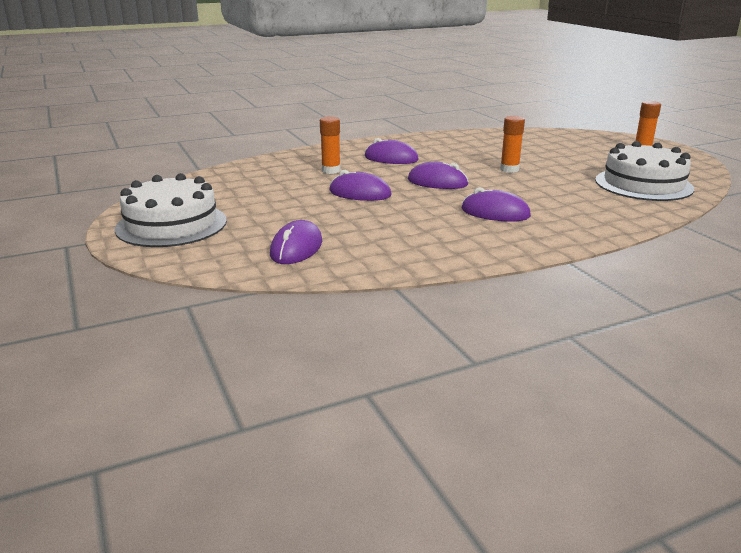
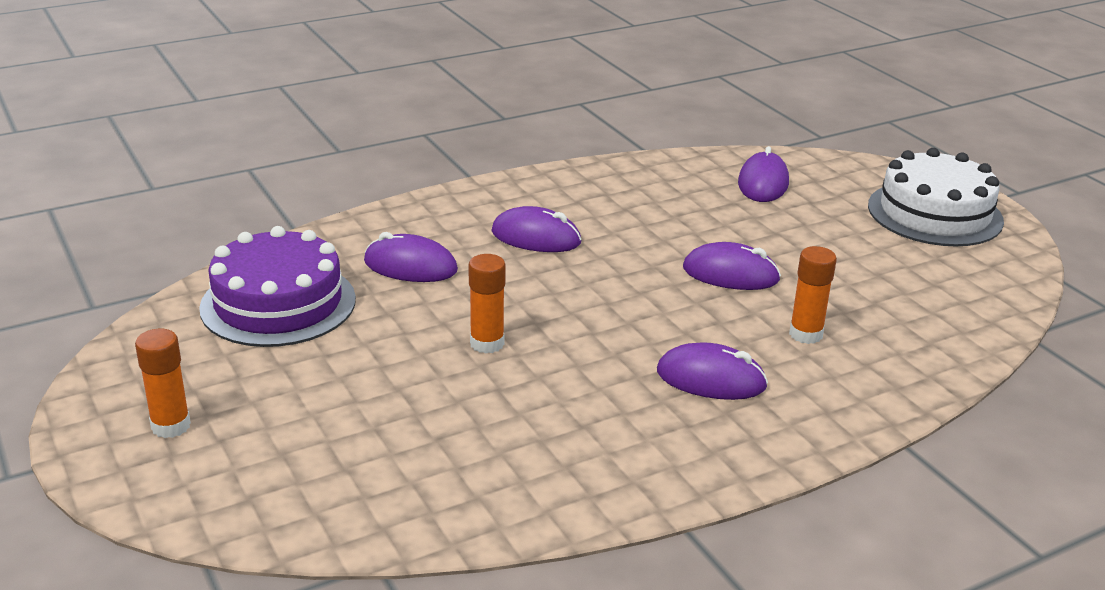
camera: 175 degrees right, 5 degrees up
purple mouse [408,162,469,189] -> purple mouse moved to [364,232,458,282]
white cake [595,141,694,201] -> purple cake [199,226,356,347]

